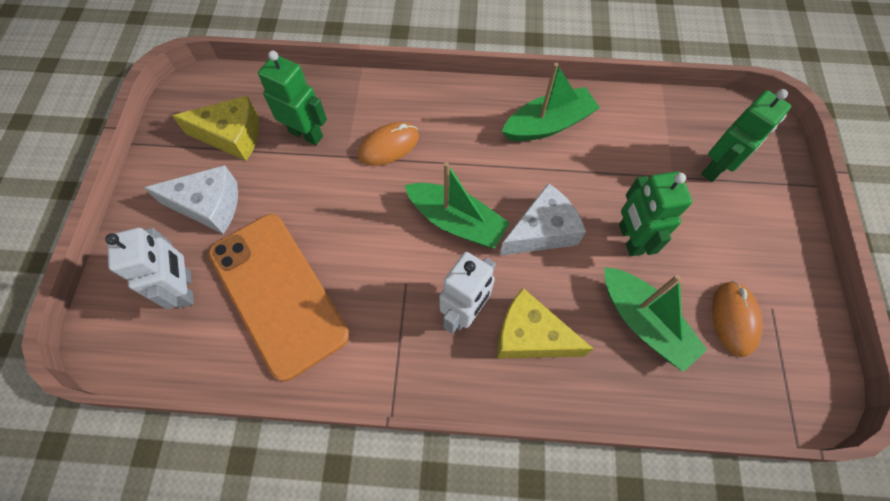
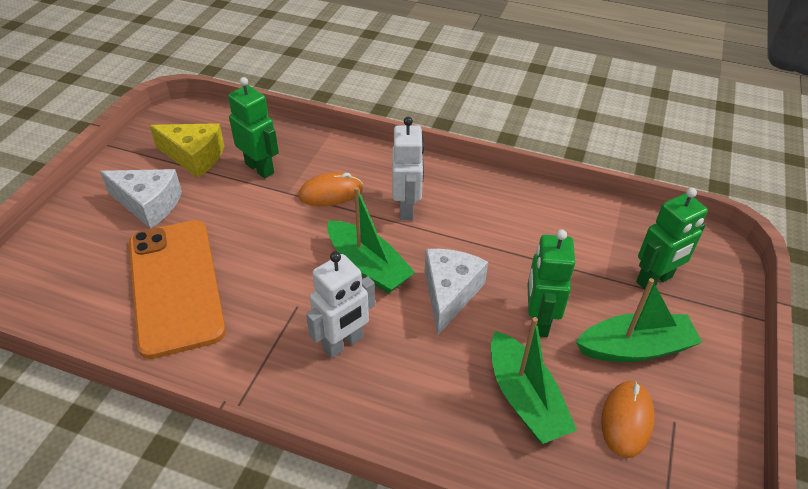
camera: 15 degrees right, 20 degrees down
white robot [105,228,194,309] -> white robot moved to [392,117,424,220]
yellow cheese [497,288,594,359] -> none
white cheese [499,183,586,256] -> white cheese turned 60 degrees counterclockwise [425,249,488,336]
green boat [501,63,600,141] -> green boat moved to [576,278,702,362]

